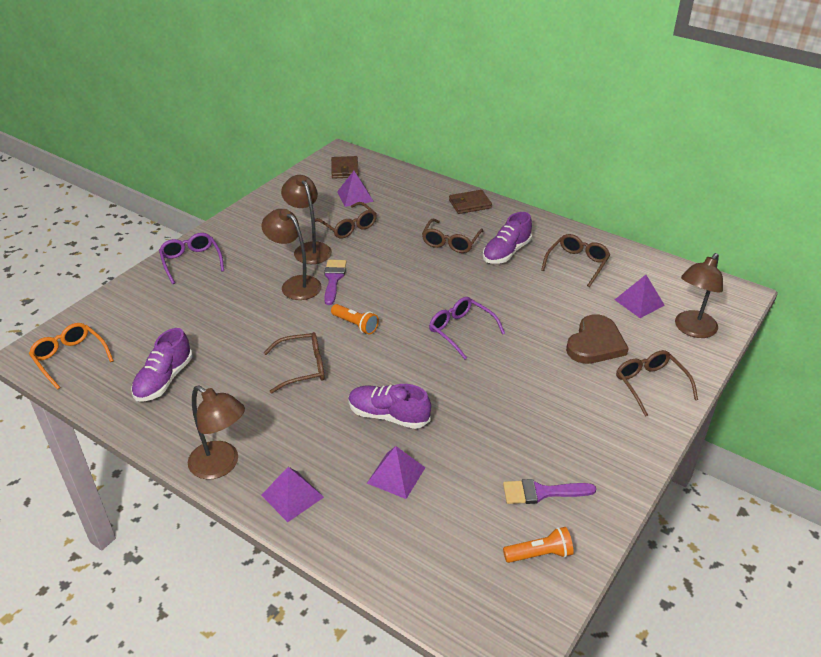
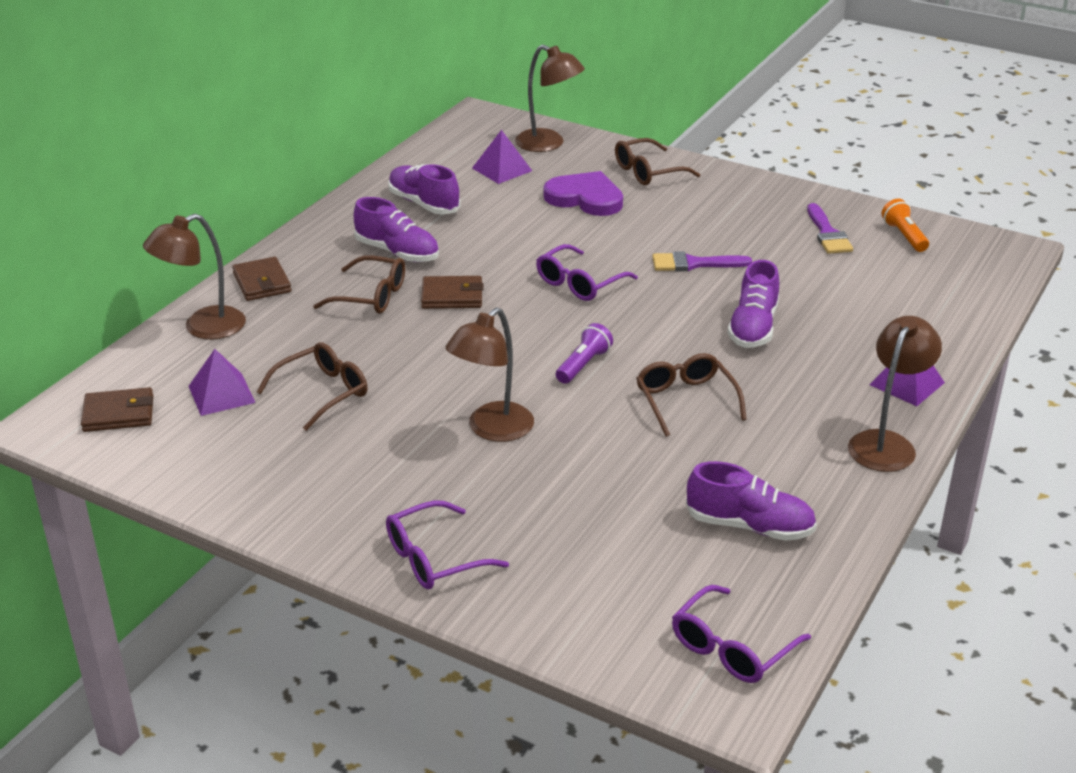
camera: 95 degrees left, 5 degrees down
orange glasses [29,323,114,390] -> purple glasses [672,585,811,683]
brown lamp [281,175,332,264] -> brown lamp moved to [143,214,246,339]
purple brush [324,260,346,305] -> purple brush moved to [652,251,752,272]
orange flashlight [331,304,379,335] -> purple flashlight [556,323,613,384]
purple pyramid [367,446,425,499] -> none
brown glasses [541,234,610,287] -> purple shoe [388,164,461,215]
brown heart [566,314,629,364] -> purple heart [544,171,623,216]
none -> brown wallet [421,276,483,309]

